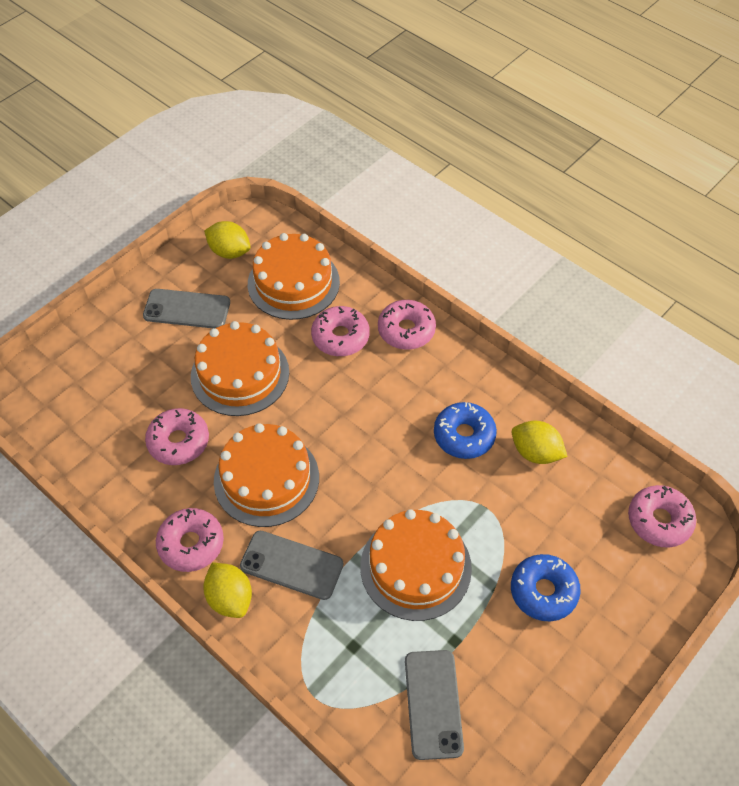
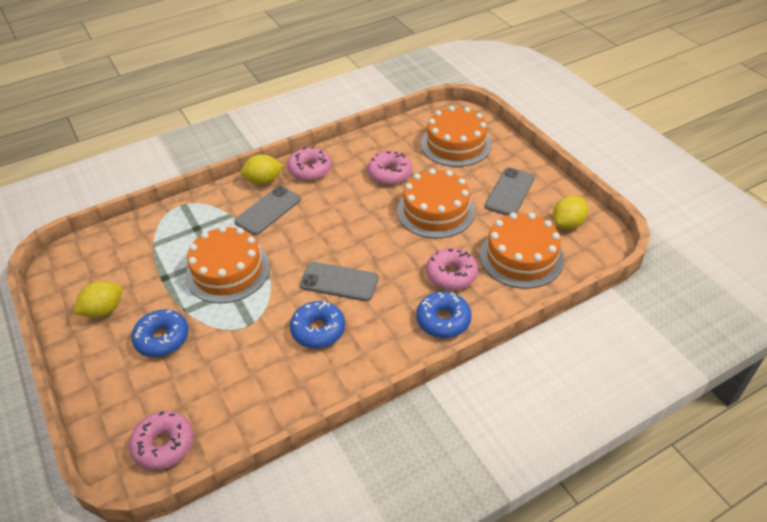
camera: 110 degrees right, 10 degrees down
orange cake [214,423,319,527] -> orange cake moved to [421,106,492,167]
pink donut [378,300,436,350] -> blue donut [416,292,471,338]
grey phone [405,650,464,760] -> grey phone moved to [300,262,379,301]
yellow lemon [512,421,568,464] -> yellow lemon moved to [73,281,122,318]

